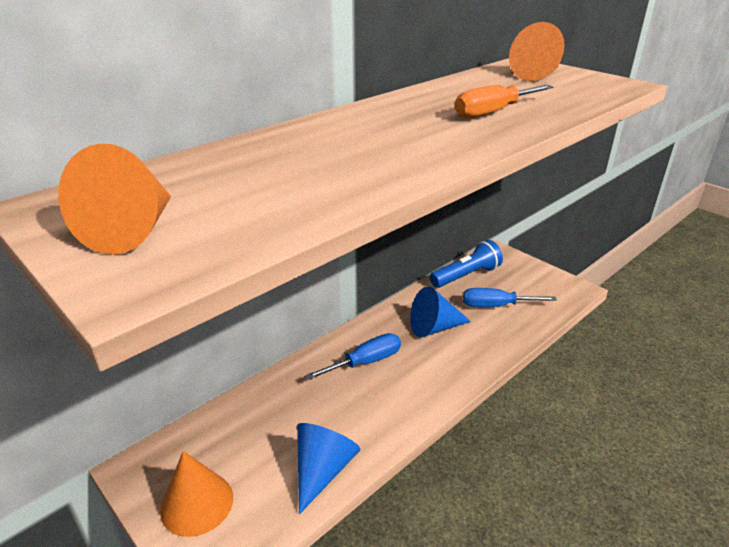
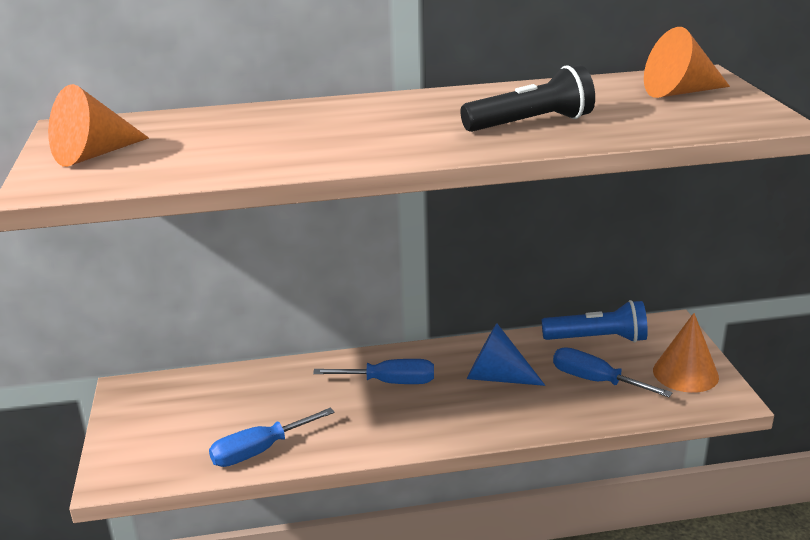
camera: 35 degrees right, 5 degrees down
orange cone [160,451,233,537] -> orange cone moved to [653,313,719,393]
blue cone [297,423,360,514] -> blue screwdriver [209,407,335,467]
orange screwdriver [455,85,553,119] -> black flashlight [460,65,595,132]

